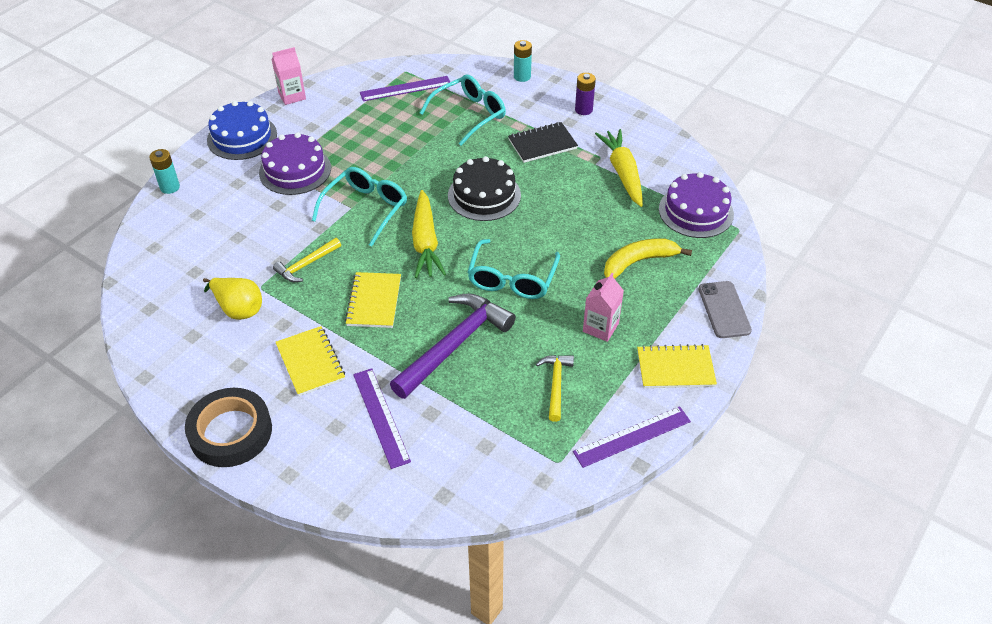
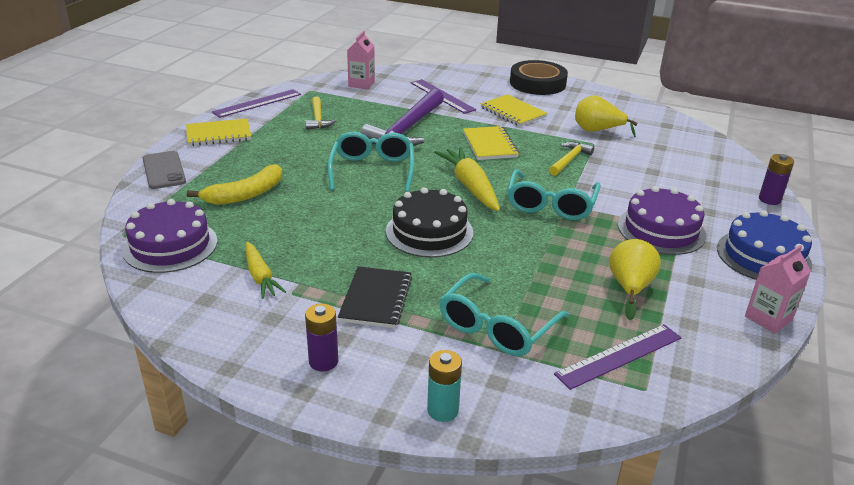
camera: 165 degrees right, 15 degrees down
turquoise battery [149,149,180,194] -> purple battery [759,154,794,205]
black notebook [508,122,578,163] -> black notebook turned 45 degrees counterclockwise [338,266,412,328]
pink carton [583,273,624,342] -> pink carton moved to [347,31,375,89]
yellow carrot [595,129,643,207] -> yellow carrot [246,242,286,299], size x0.64
none -> yellow pear [609,239,661,320]

